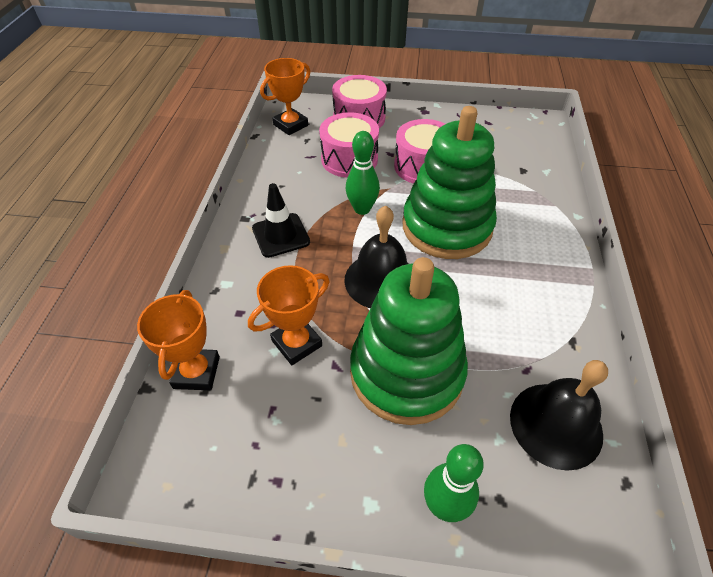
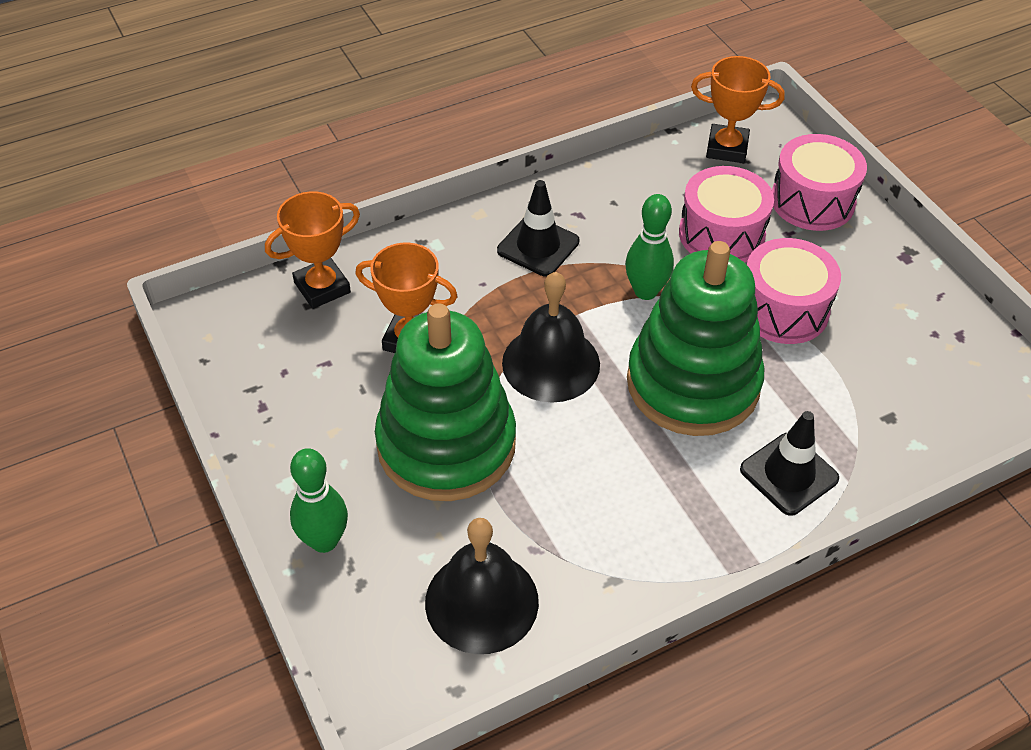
camera: 55 degrees right, 0 degrees up
none -> black traffic cone [740,411,839,516]

